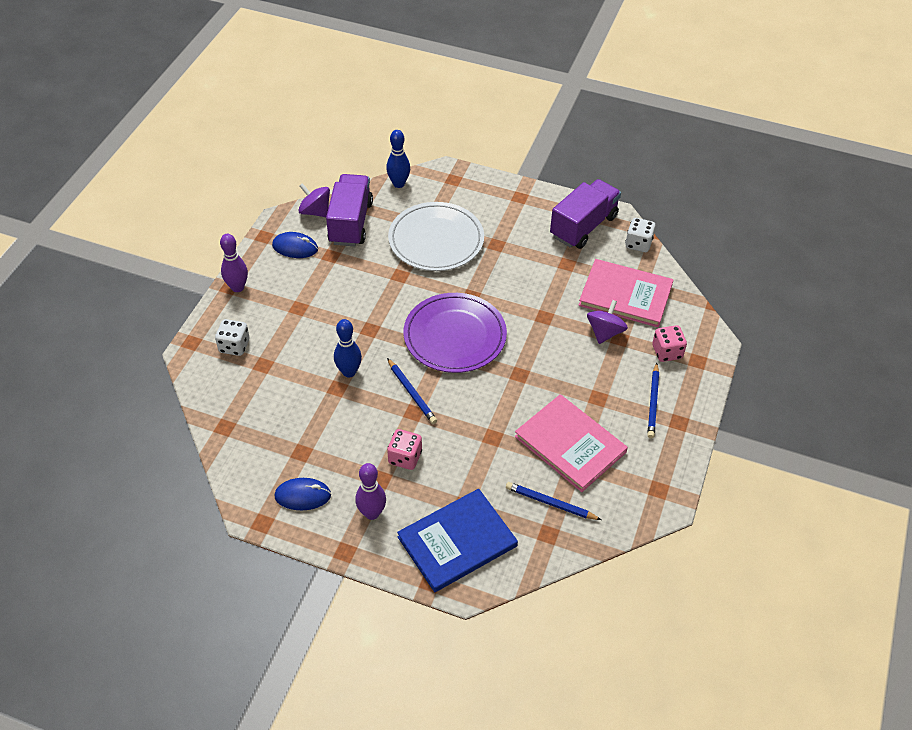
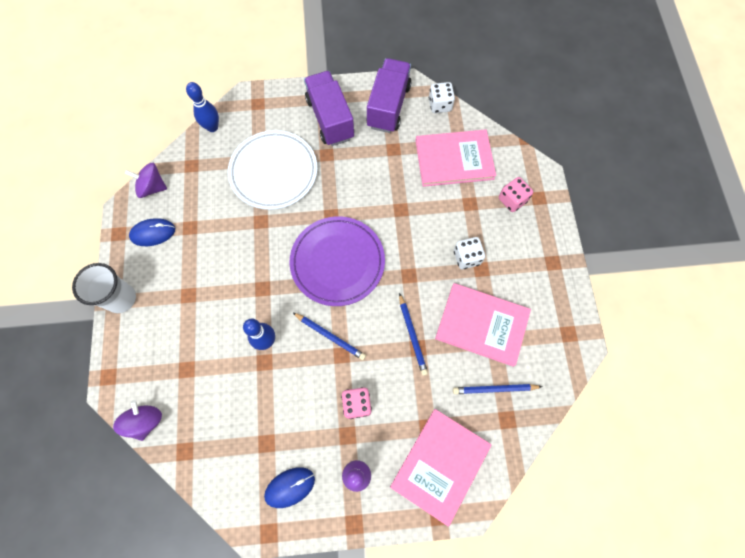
camera: 25 degrees left, 20 degrees up
white dice [215,319,250,356] -> white dice moved to [454,237,485,269]
purple bowling pin [220,234,248,292] -> white cup [72,263,136,313]
purple truck [326,174,373,246] -> purple truck moved to [304,71,354,146]
blue book [397,489,518,592] -> pink book [390,409,491,527]
purple spinning top [587,300,628,344] -> purple spinning top moved to [113,400,162,441]
blue pencil [647,362,659,439] -> blue pencil moved to [399,293,428,376]

